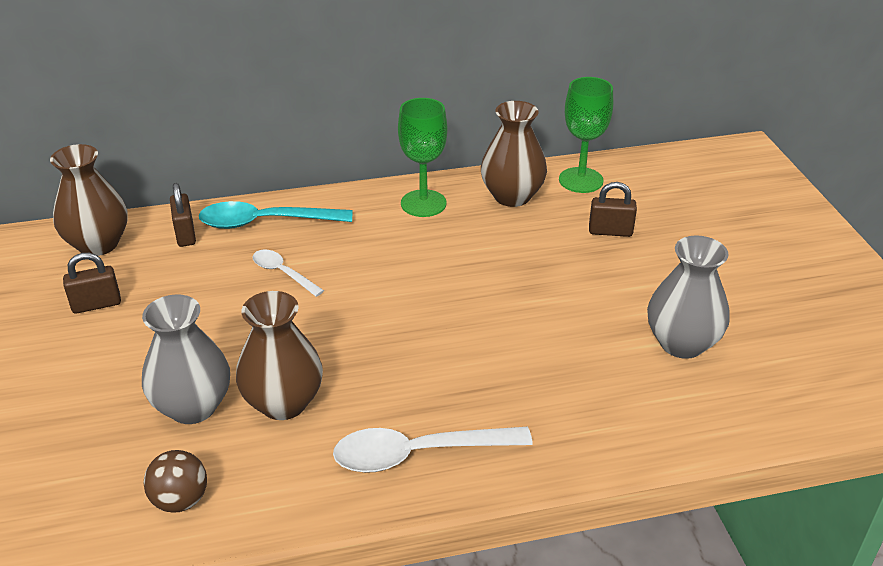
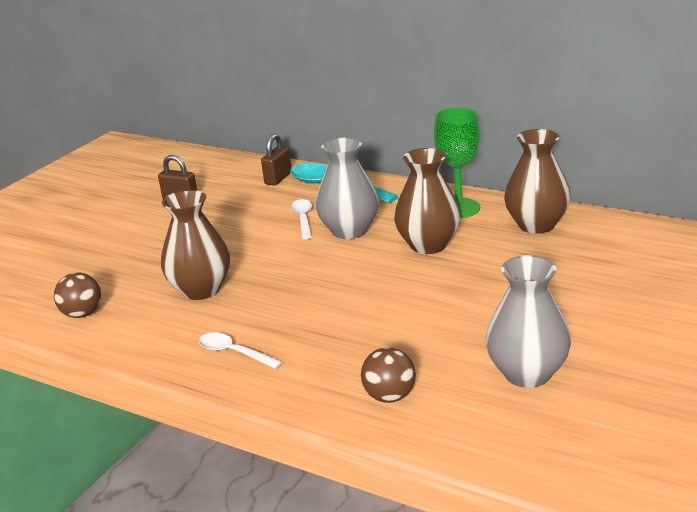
camera: 45 degrees right, 10 degrees down
brown vase [50,144,128,256] -> brown vase moved to [394,148,461,254]
grey vase [142,294,230,424] -> grey vase moved to [315,137,379,239]
white spoon [333,427,533,473] -> white spoon [199,332,282,369], size x0.57
green goblet [559,77,613,193] -> none
brown padlock [589,182,637,237] -> none
none -> brown ball [361,347,416,403]

